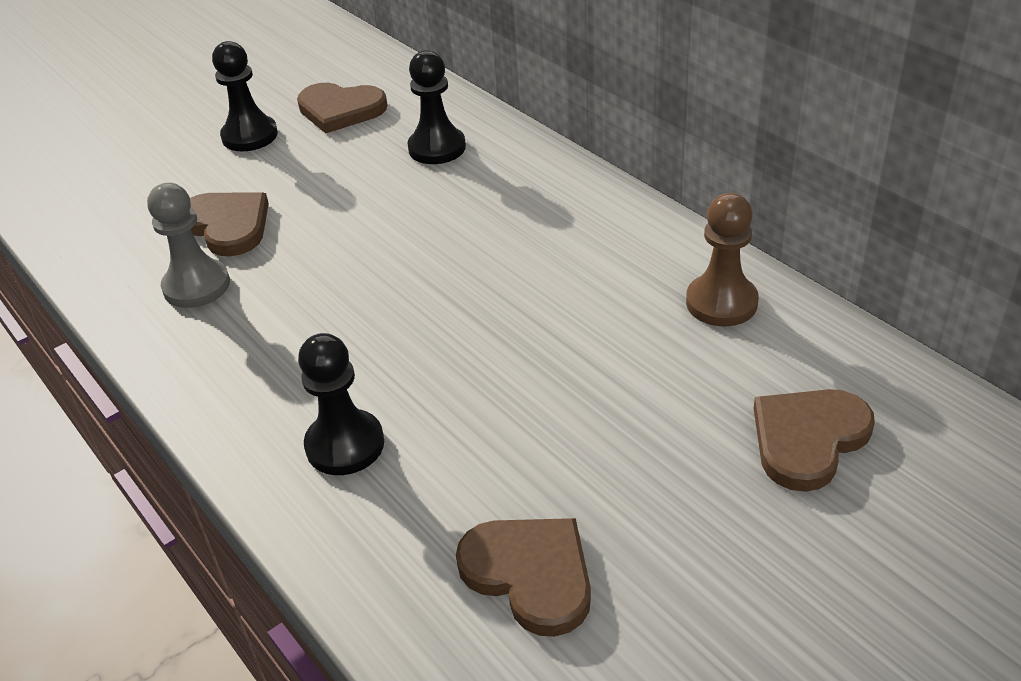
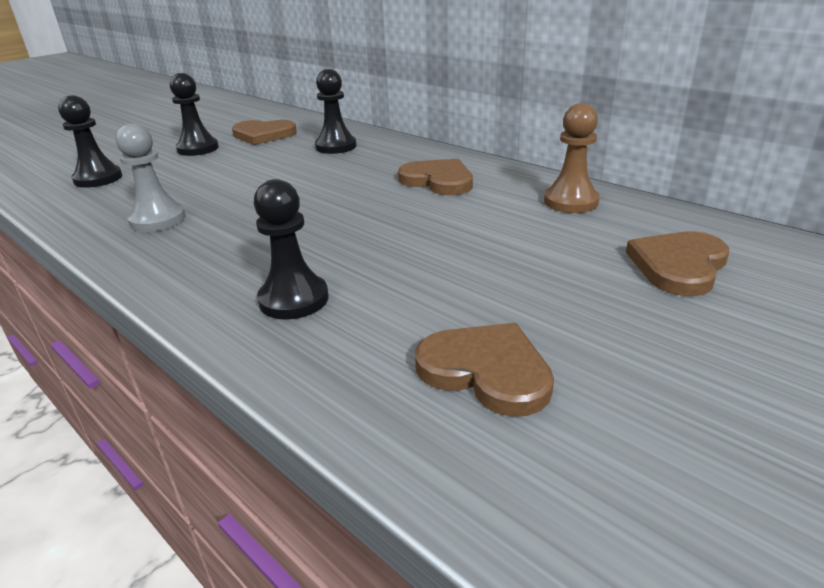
camera: 10 degrees left, 10 degrees down
brown heart [190,192,269,256] -> brown heart moved to [398,159,473,195]
none -> black pawn [58,95,122,188]

